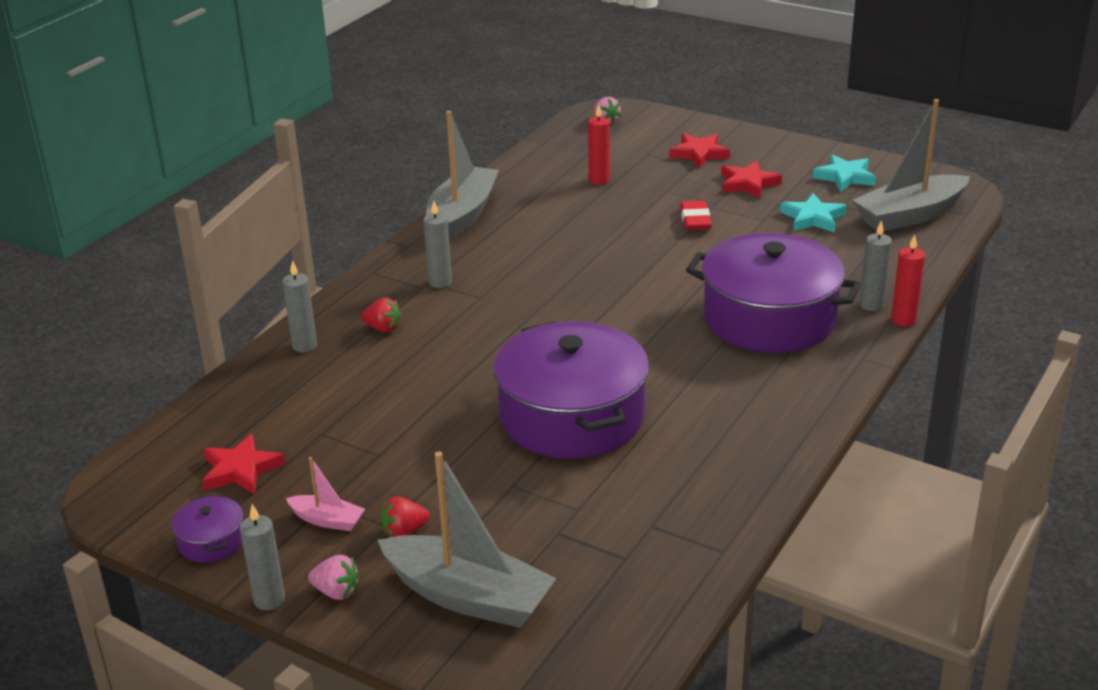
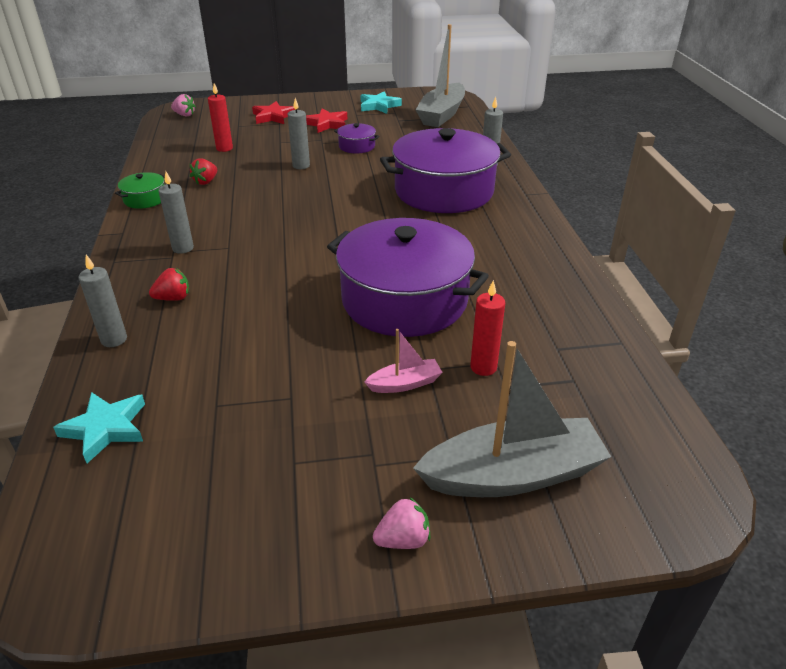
camera: 40 degrees left, 5 degrees up
purple pot [171,495,243,563] -> purple pot moved to [334,123,379,153]
red star [202,433,285,494] -> none
grey candle [240,504,285,610] -> grey candle moved to [288,98,310,169]
pink boat [285,457,365,531] -> pink boat moved to [364,329,443,393]
red strawberry [381,496,430,537] -> red strawberry moved to [190,158,217,185]
grey boat [426,111,499,240] -> green pot [115,172,165,209]
red eraser [680,201,712,230] -> none
turquoise star [780,193,847,233] -> turquoise star moved to [53,392,145,463]
red candle [891,234,925,326] -> red candle moved to [470,280,505,376]

